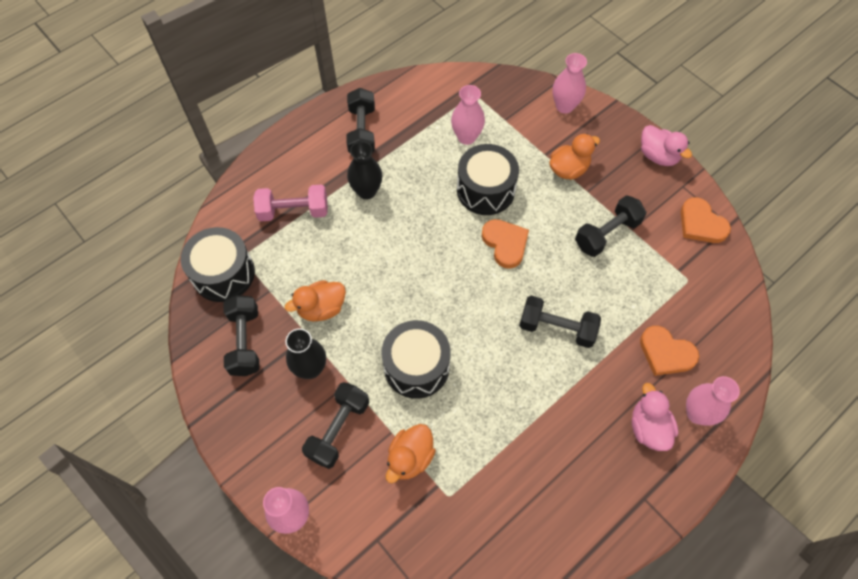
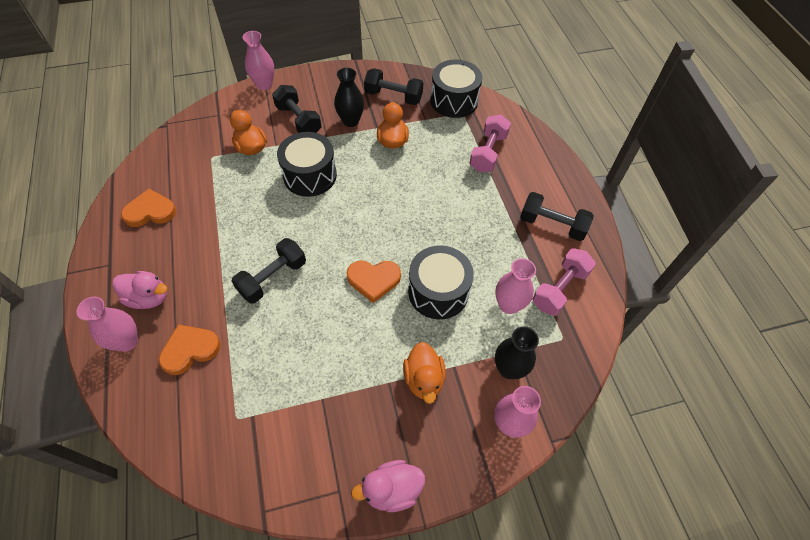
camera: 115 degrees right, 5 degrees down
black vase [347,141,382,199] -> black vase moved to [495,326,539,379]
black dumbbell [575,195,646,257] -> none
orange heart [681,197,731,243] -> orange heart moved to [121,189,176,227]
none -> pink dumbbell [532,248,596,316]

